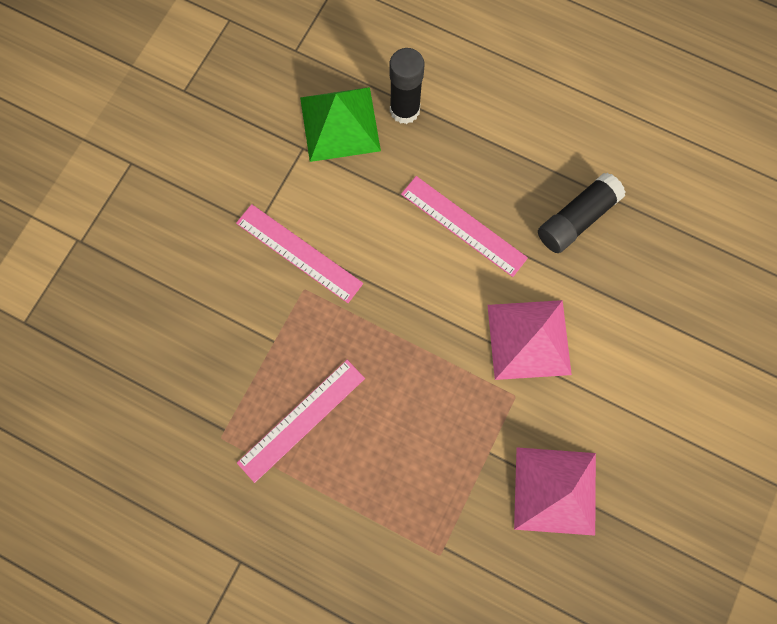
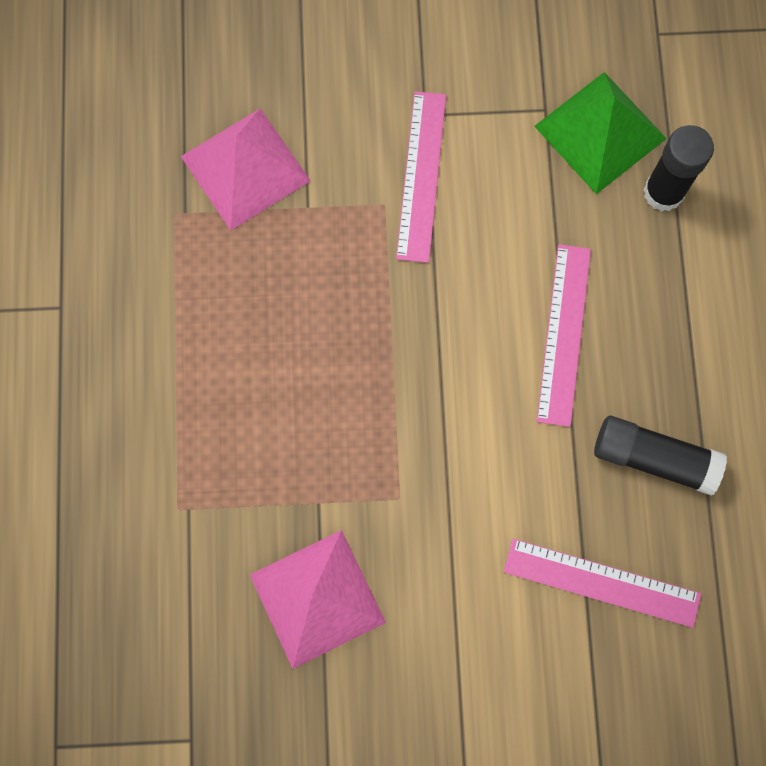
camera: 60 degrees right, 0 degrees up
pink ruler [237,360,365,483] -> pink ruler moved to [504,539,701,628]
pink pyramid [488,300,572,380] -> pink pyramid moved to [181,108,311,231]

